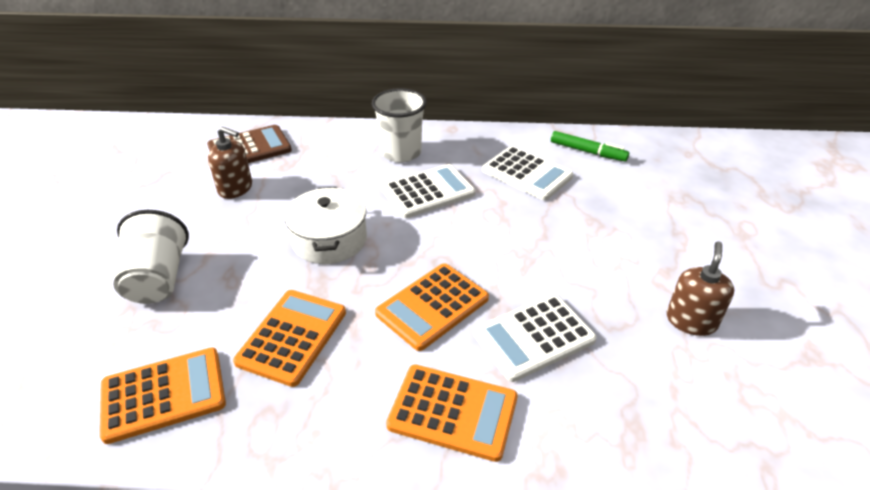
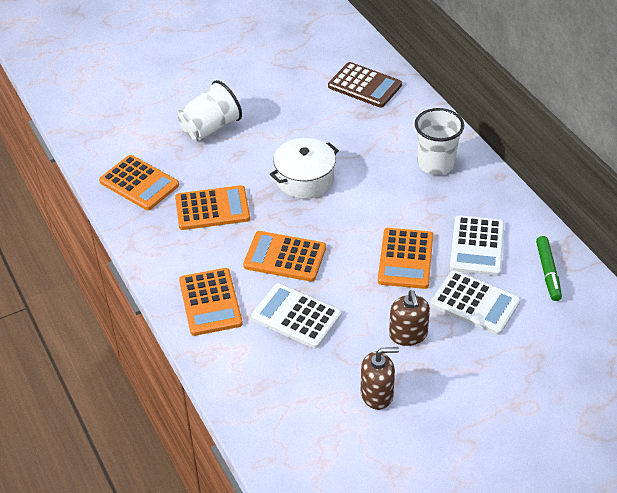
camera: 60 degrees right, 5 degrees up
brown soap dispenser [208,127,252,199] -> brown soap dispenser moved to [389,290,430,346]
white calculator [382,164,476,218] -> white calculator moved to [431,270,521,335]
none -> orange calculator [378,228,433,289]

